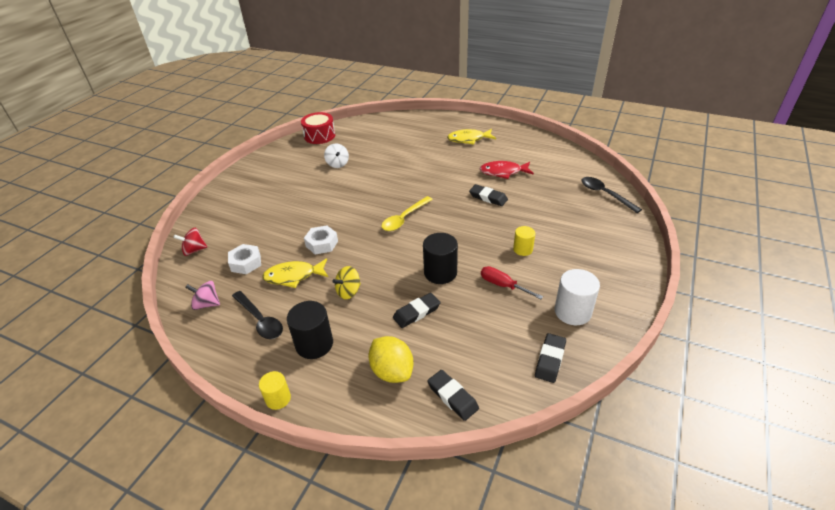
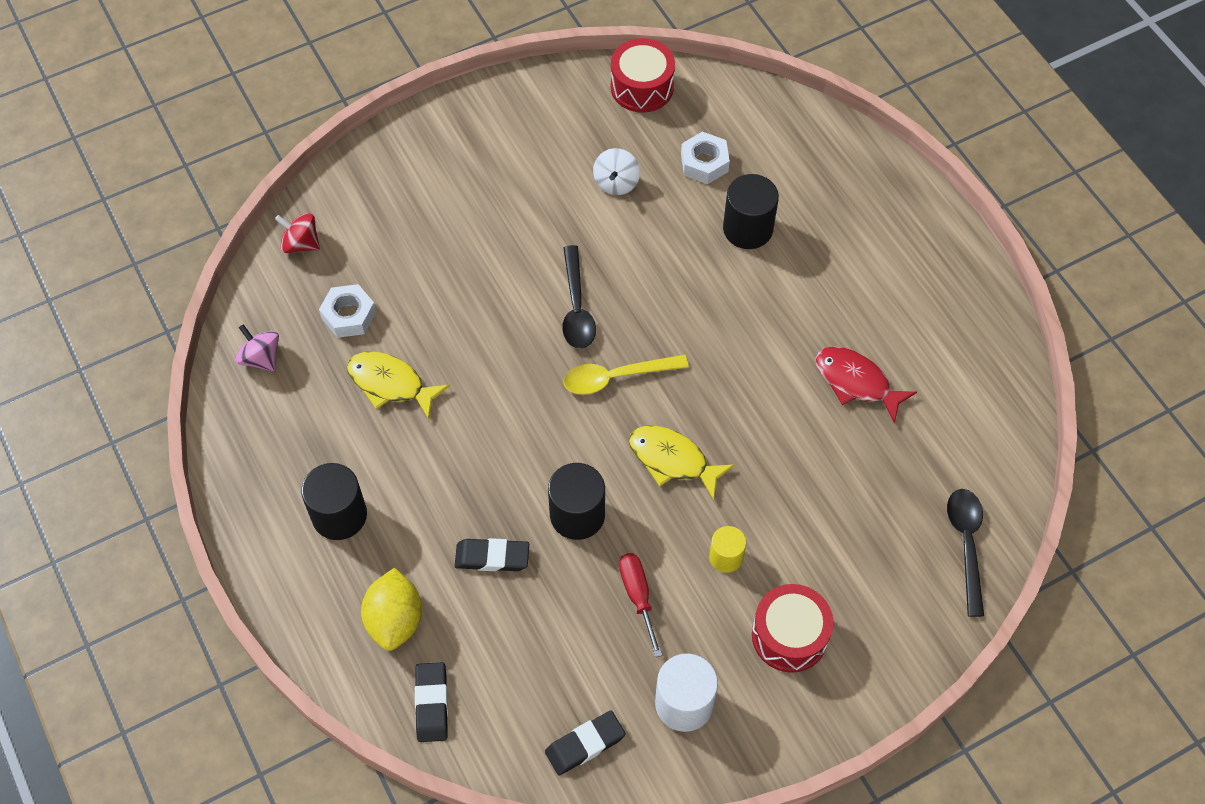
camera: 35 degrees right, 20 degrees up
black spoon [232,291,283,339] -> black spoon moved to [562,245,596,349]
yellow cylinder [259,371,291,410] -> none
white nut [304,225,338,254] -> white nut moved to [681,132,730,184]
yellow spinning top [332,266,361,299] -> none
yellow fish [447,129,496,145] -> yellow fish moved to [629,426,735,500]
black eraser [469,184,508,206] -> none
none -> black cylinder [723,174,779,249]
none -> red drum [752,584,834,673]

